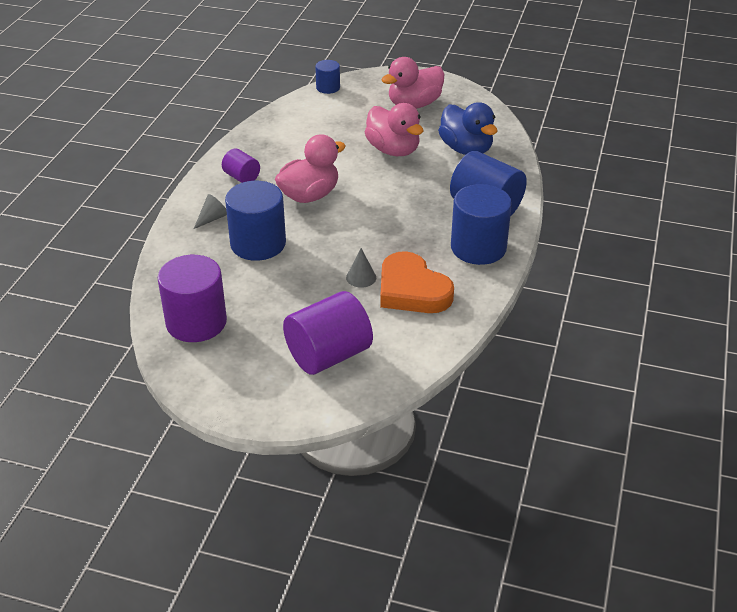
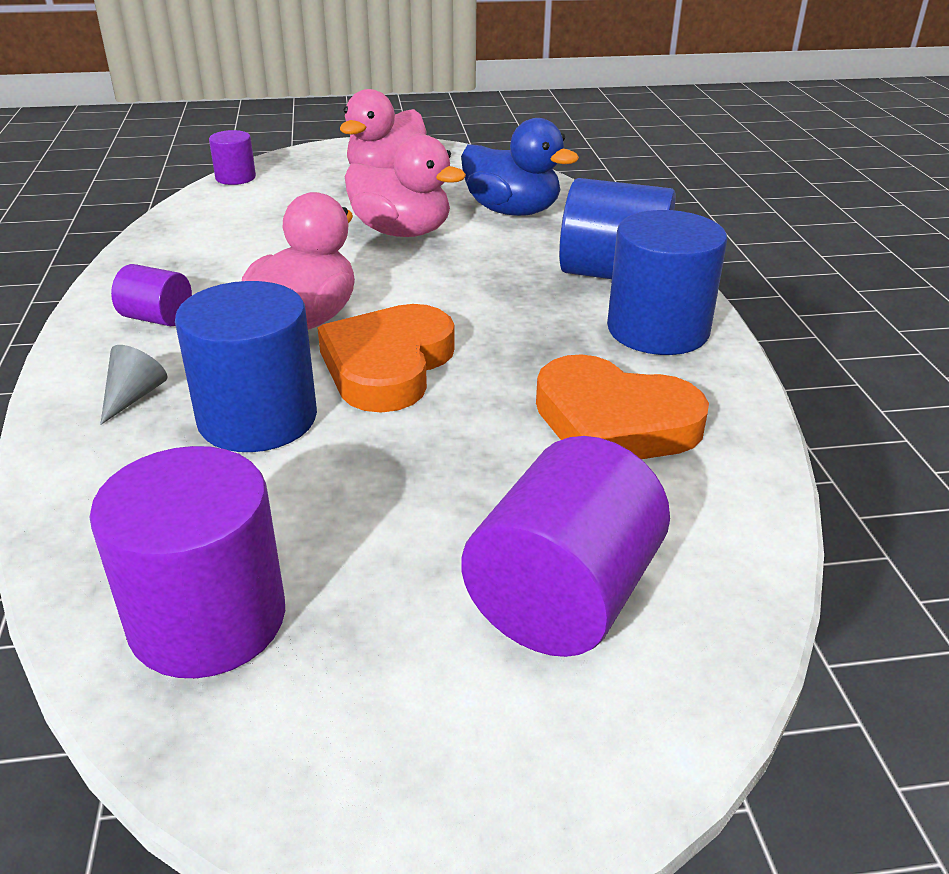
camera: 25 degrees left, 5 degrees down
blue cylinder [315,60,340,94] -> purple cylinder [209,130,256,185]
grey cone [346,248,376,288] -> none
none -> orange heart [317,304,455,413]

